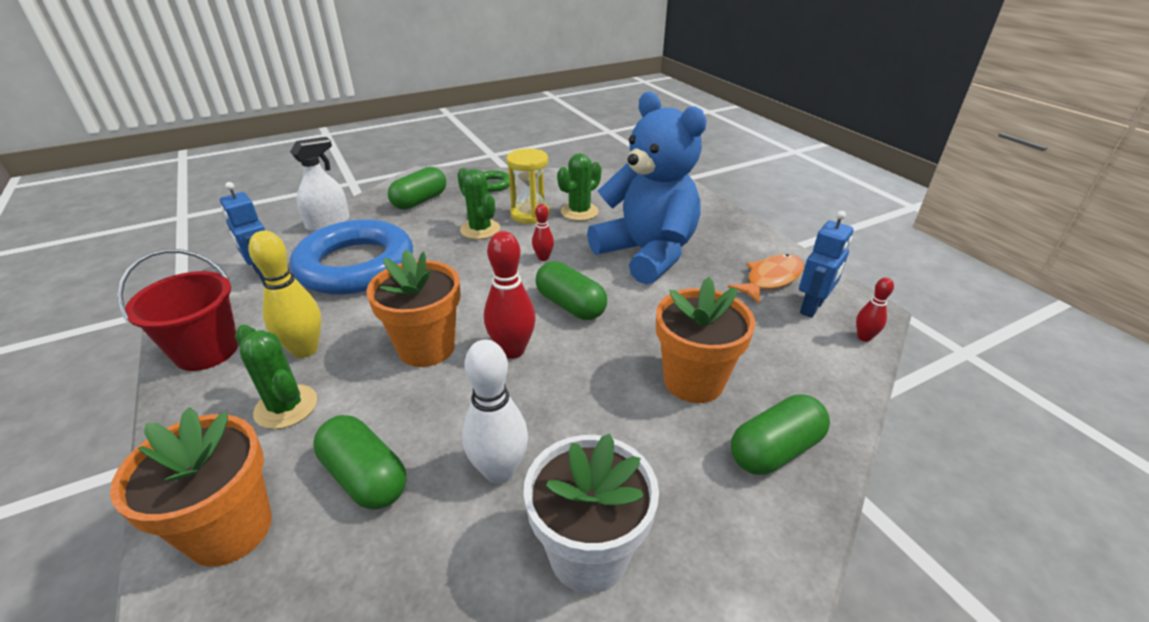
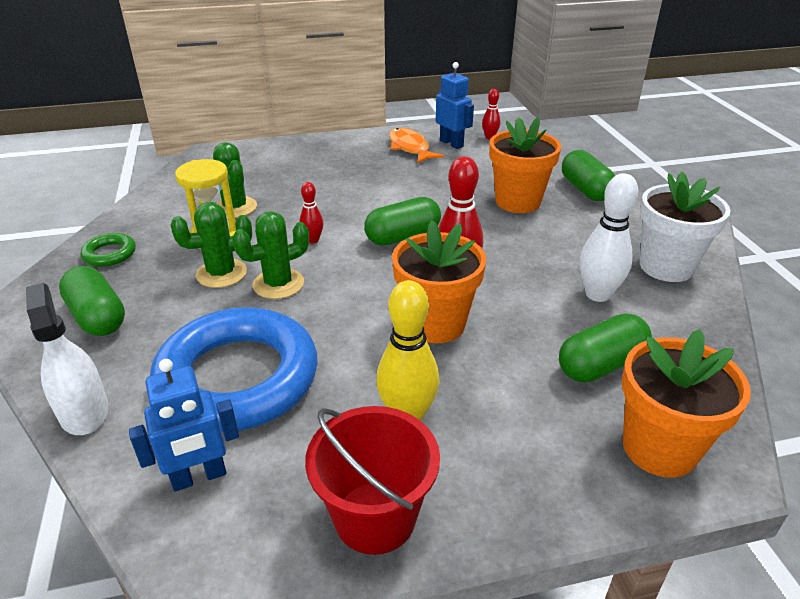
camera: 75 degrees left, 0 degrees up
green cactus [235,325,317,429] -> green cactus moved to [232,211,309,299]
blue teddy bear [587,92,707,285] -> none

